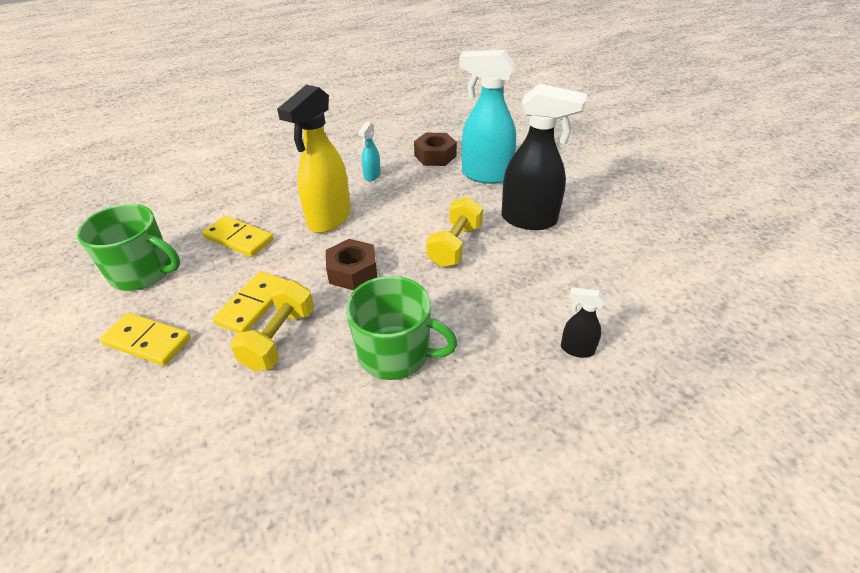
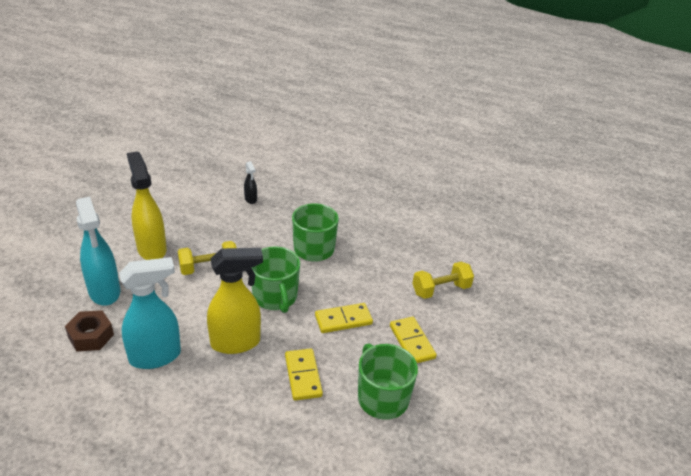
camera: 135 degrees left, 5 degrees down
yellow dumbbell [230,280,314,371] -> yellow dumbbell moved to [412,262,474,299]
brown nut [326,239,378,290] -> green mug [252,246,300,313]
turquoise spray bottle [358,122,381,181] -> turquoise spray bottle [119,257,181,369], size x2.14
black spray bottle [501,83,587,230] -> yellow spray bottle [127,151,167,260]

